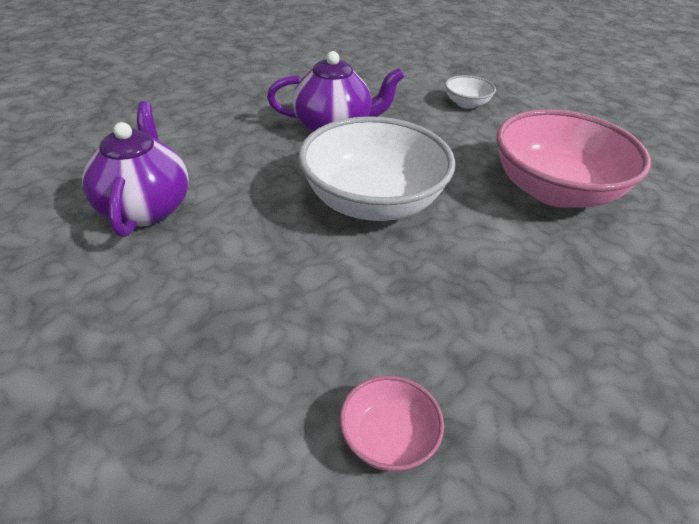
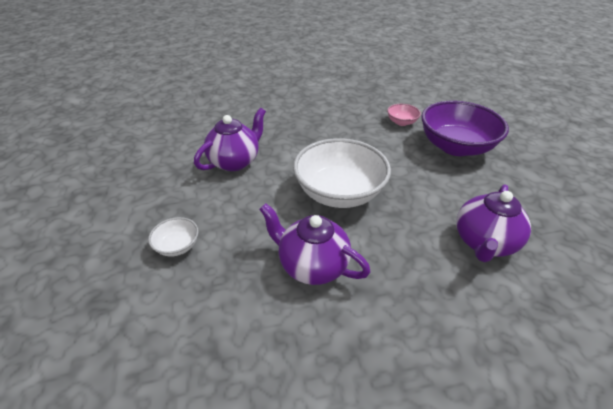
camera: 145 degrees left, 0 degrees up
pink bowl [496,109,651,208] -> purple teapot [194,108,266,171]
none -> purple bowl [421,101,509,156]

